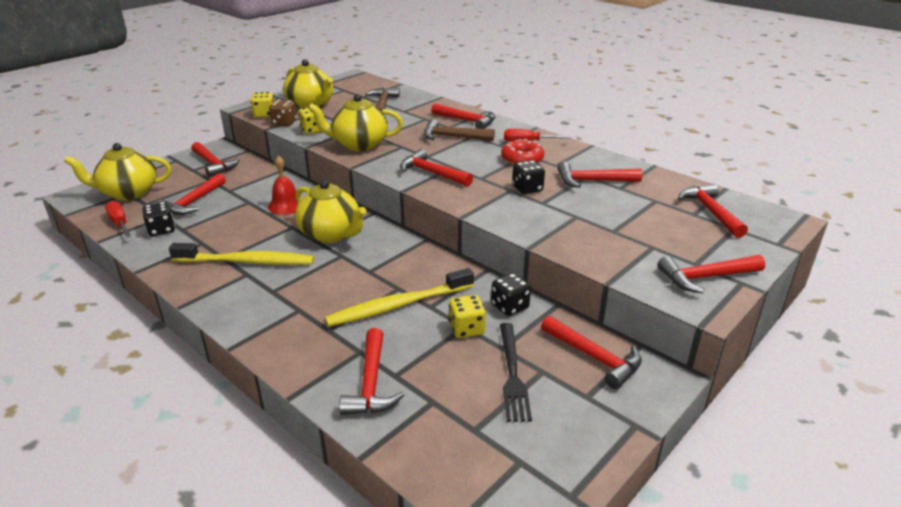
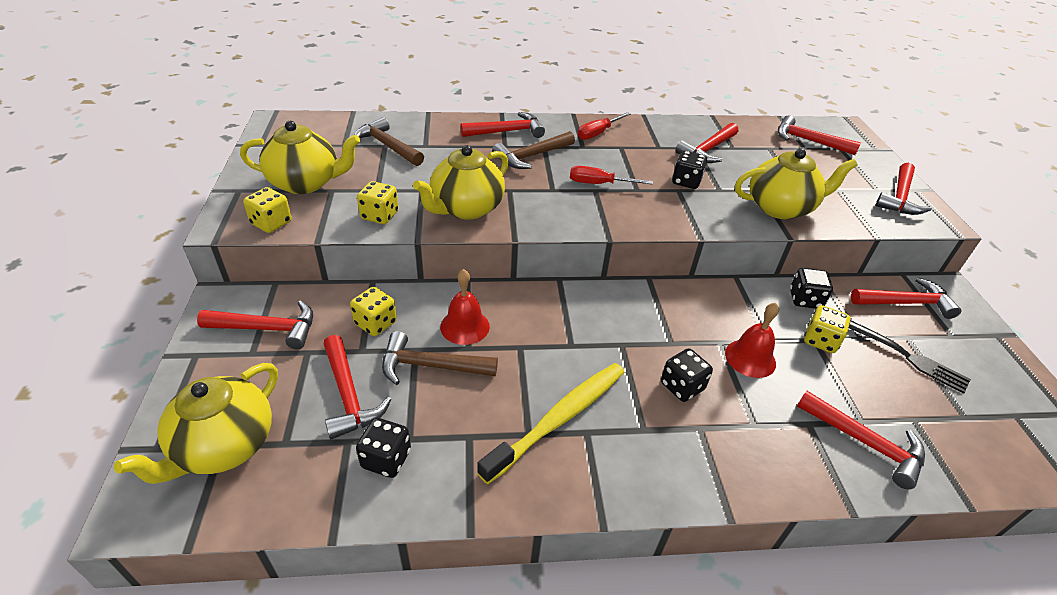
camera: 50 degrees left, 10 degrees up
red screwdriver [105,201,131,238] -> red screwdriver moved to [570,166,653,185]
brown dice [269,100,297,126] -> none
yellow teapot [295,180,366,243] -> yellow teapot moved to [735,149,857,219]
yellow toothbrush [325,268,474,327] -> red bell [725,303,779,378]
red hammer [400,149,473,187] -> none
red donut [501,139,544,165] -> none
none -> yellow dice [350,287,397,336]
none -> brown hammer [382,331,498,385]
none -> black dice [661,348,713,402]

